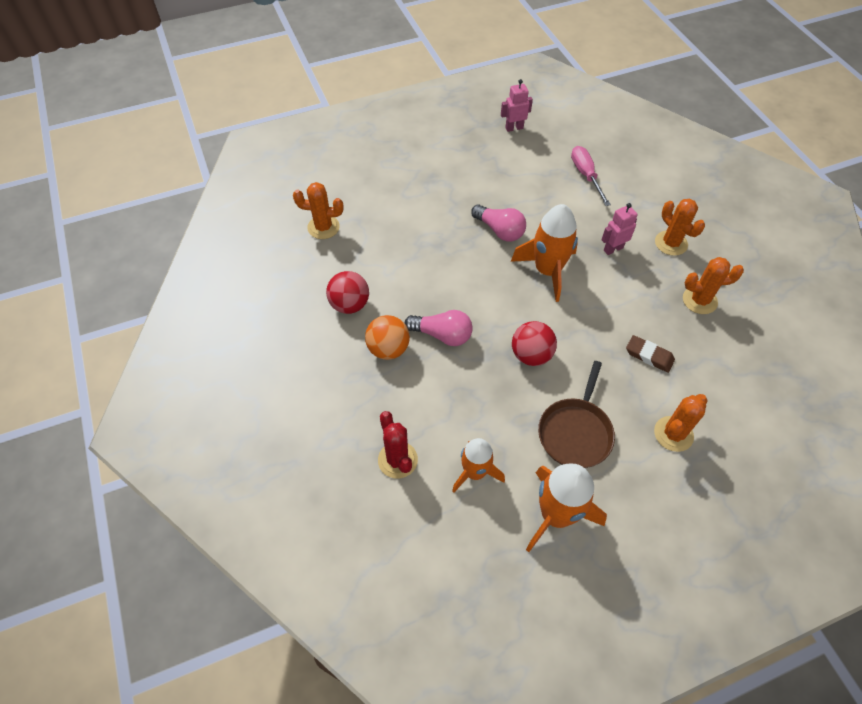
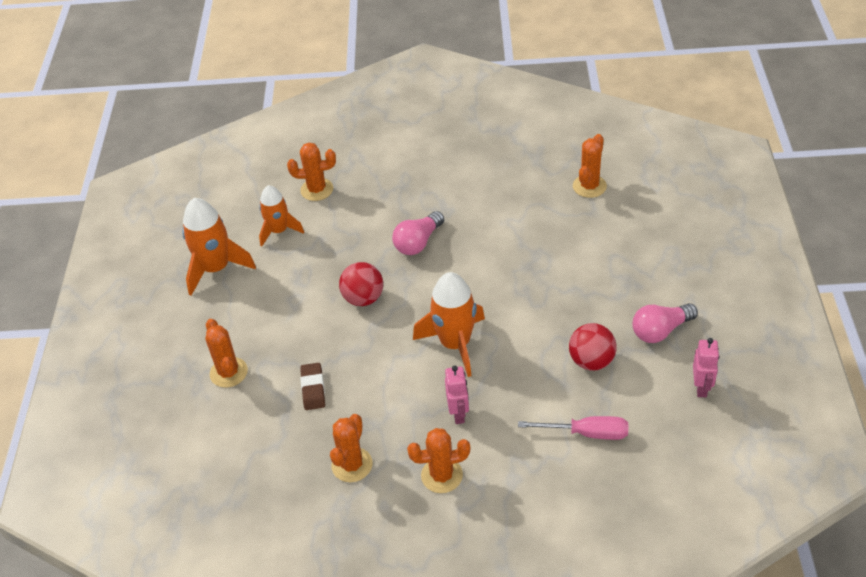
camera: 115 degrees right, 10 degrees down
red ball [326,271,369,314] -> red ball moved to [569,323,617,371]
orange ball [365,315,410,360] -> none
red cactus [378,411,418,479] -> orange cactus [287,143,336,201]
pink light bulb [471,205,526,242] -> pink light bulb moved to [633,303,698,343]
brown pan [538,361,615,468] -> none
brown eraser [626,335,675,373] -> brown eraser turned 60 degrees counterclockwise [300,363,325,410]

